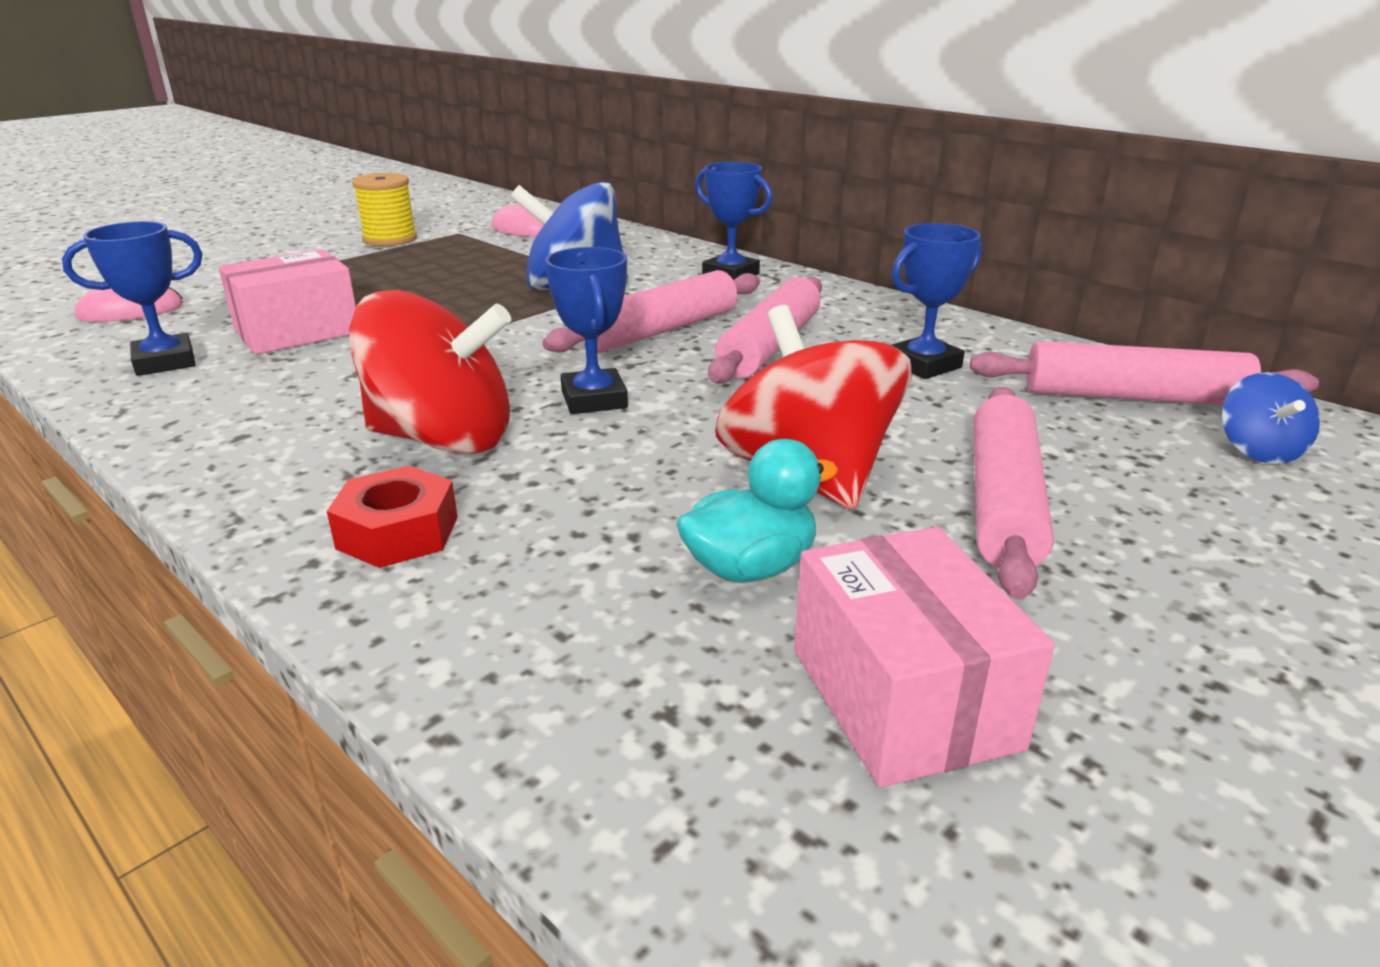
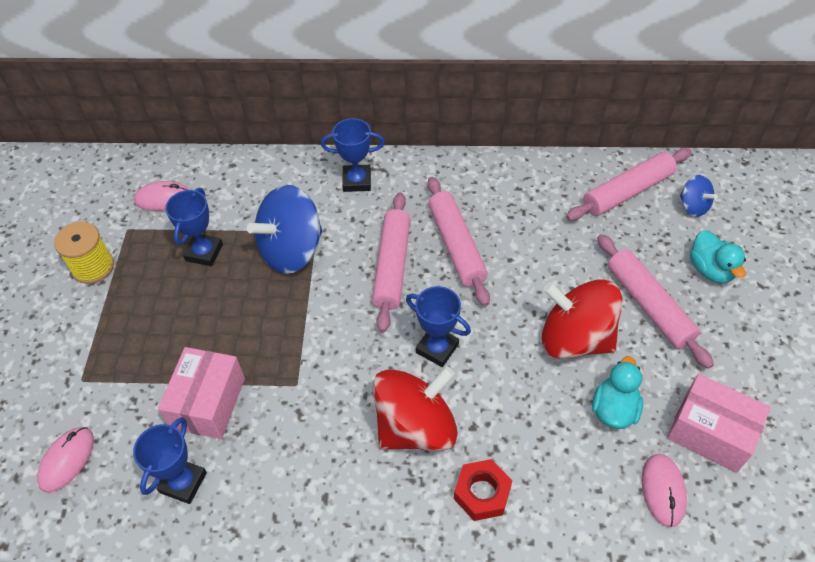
camera: 40 degrees left, 25 degrees up
blue trophy [892,223,982,379] -> blue trophy moved to [165,188,223,266]
none -> pink mouse [642,454,687,528]
none -> turquoise duck [690,230,746,284]

